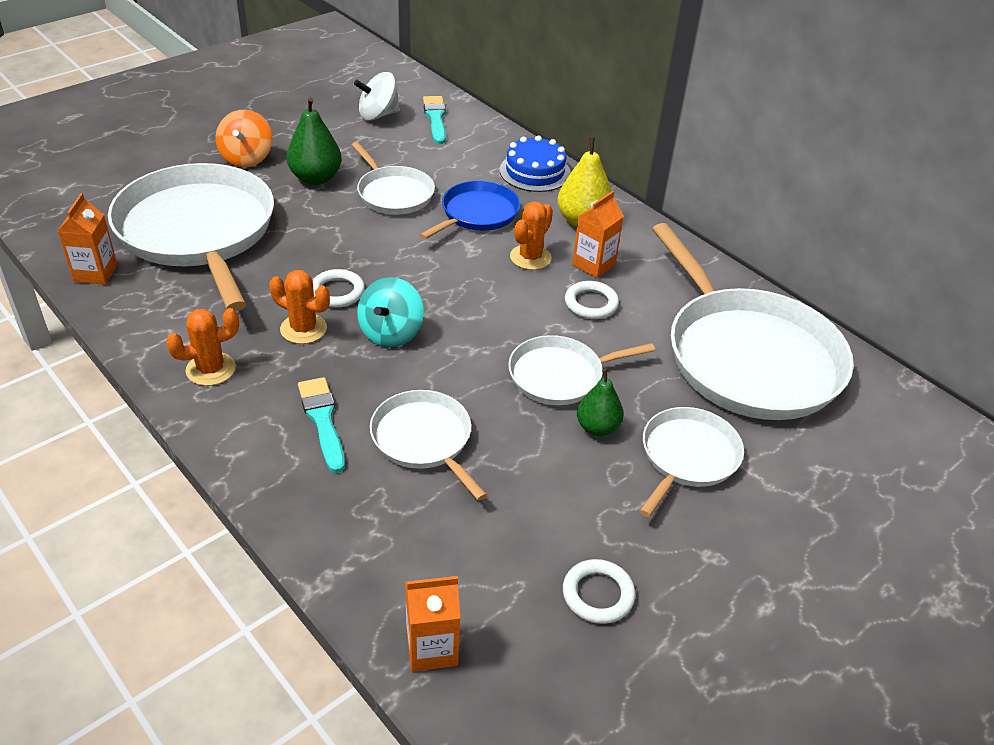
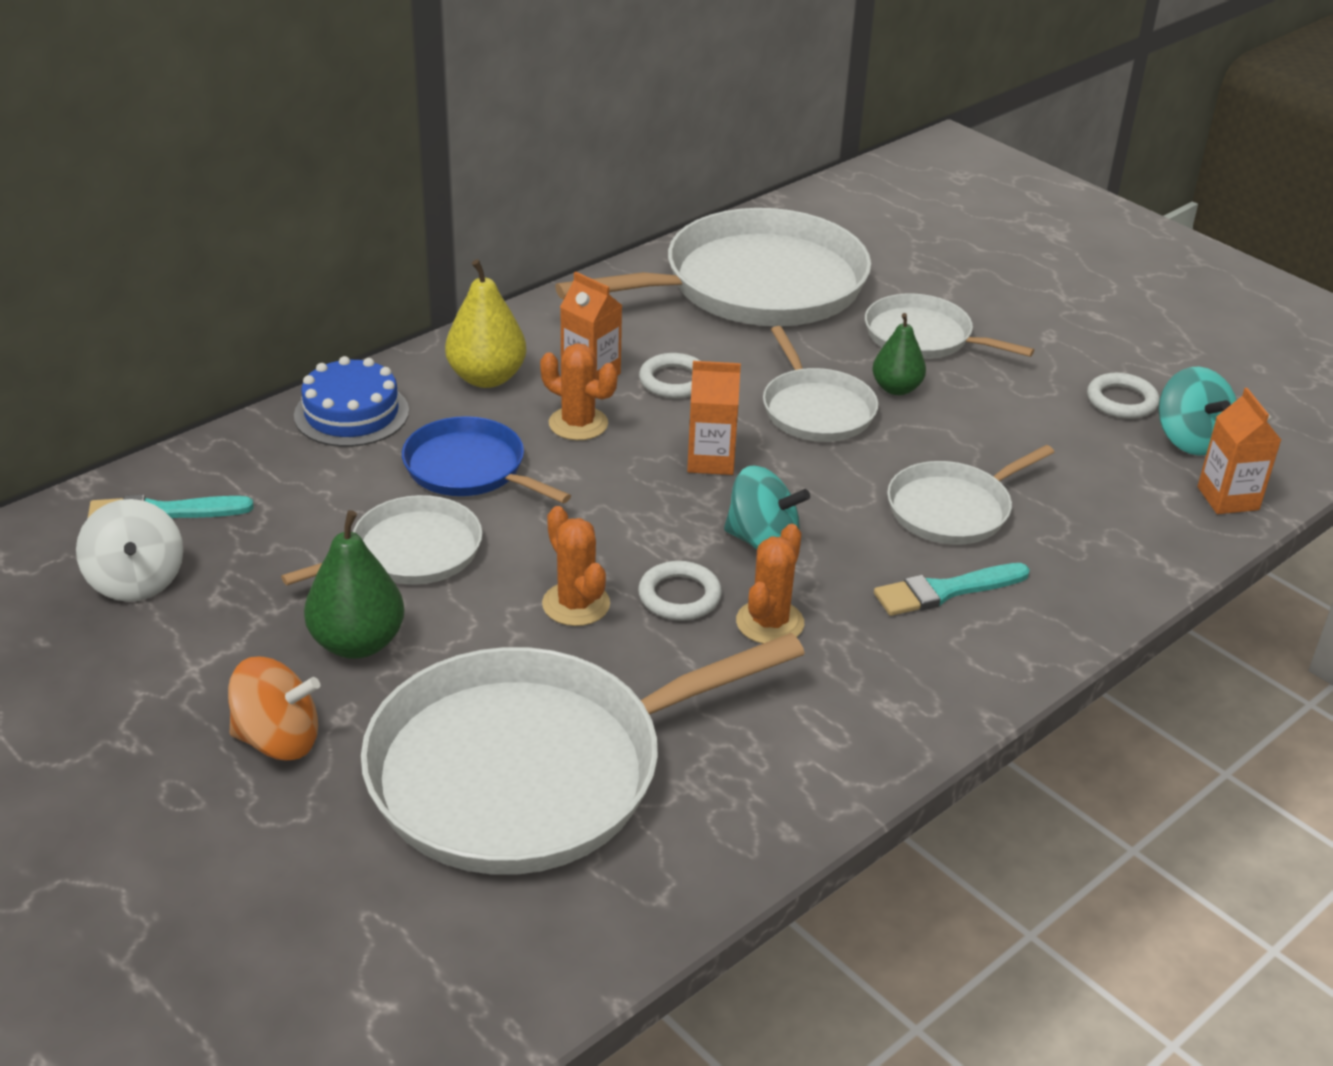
camera: 90 degrees left, 5 degrees down
orange carton [57,193,117,285] -> orange carton moved to [687,361,741,475]
orange cactus [166,308,239,386] -> orange cactus moved to [542,506,610,626]
none -> turquoise spinning top [1158,366,1236,456]

